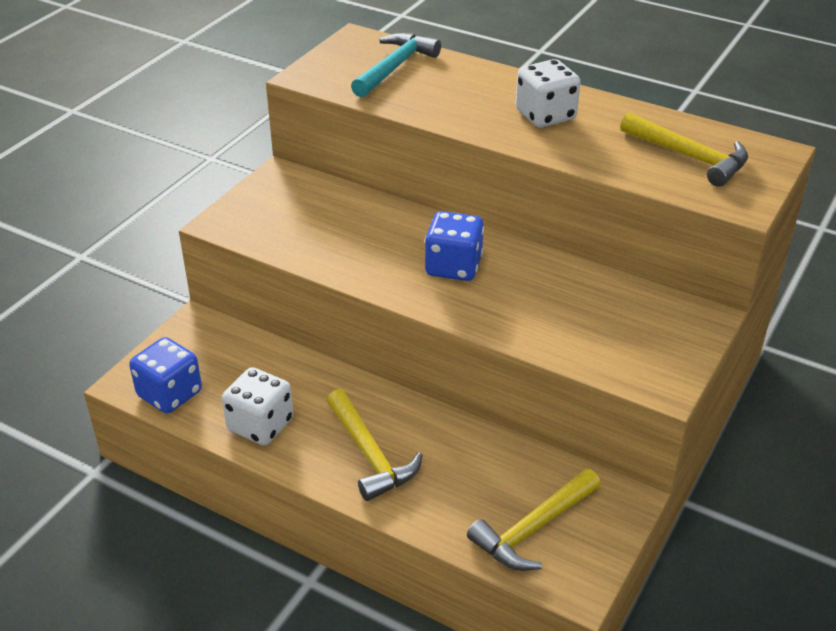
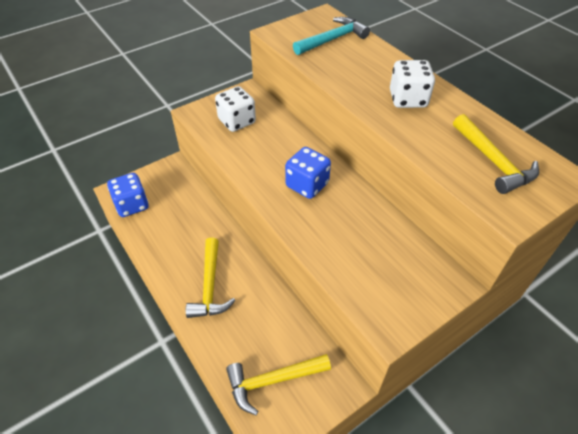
camera: 25 degrees right, 10 degrees up
white dice [222,367,293,445] -> white dice moved to [215,86,256,132]

